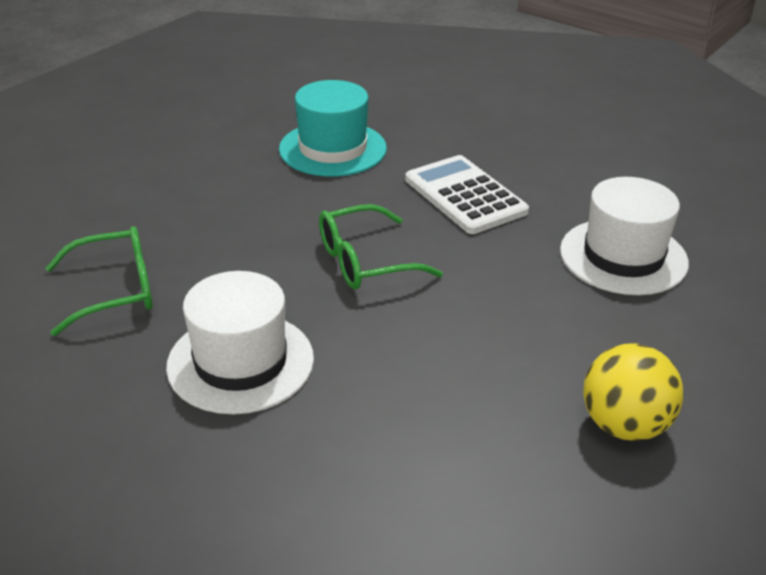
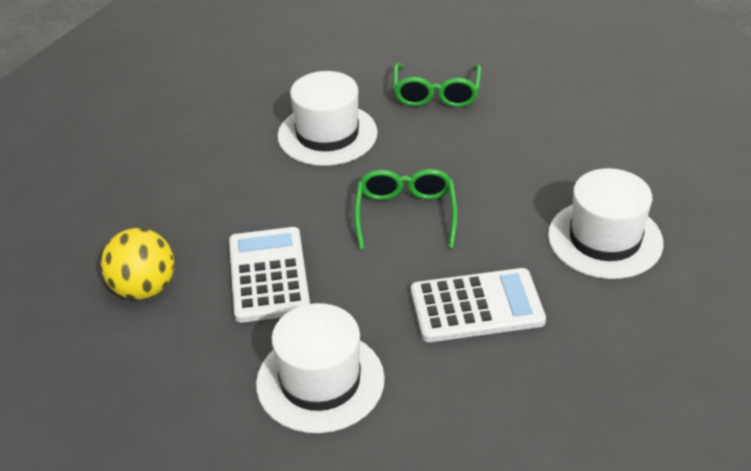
camera: 115 degrees right, 5 degrees up
turquoise hat [279,80,387,177] -> white hat [548,168,664,279]
none -> white calculator [229,227,310,323]

